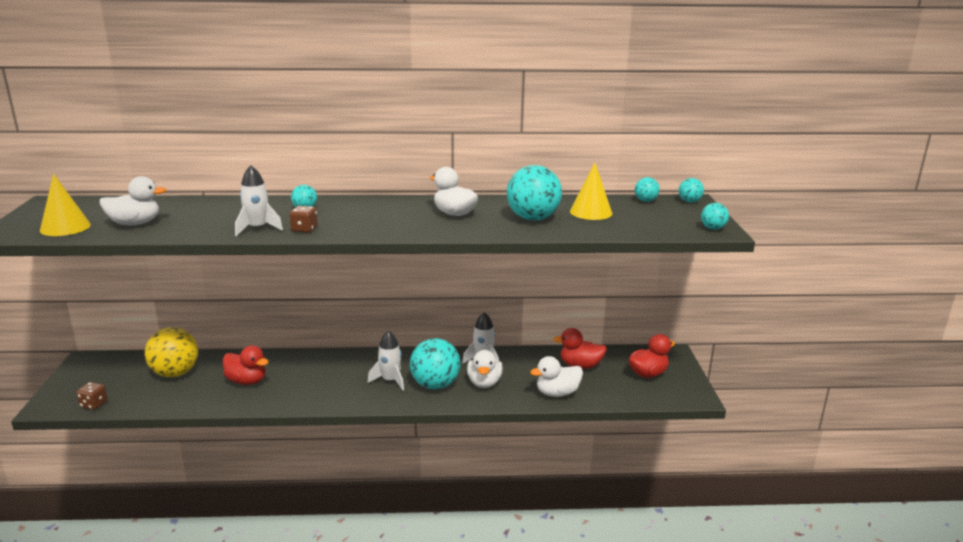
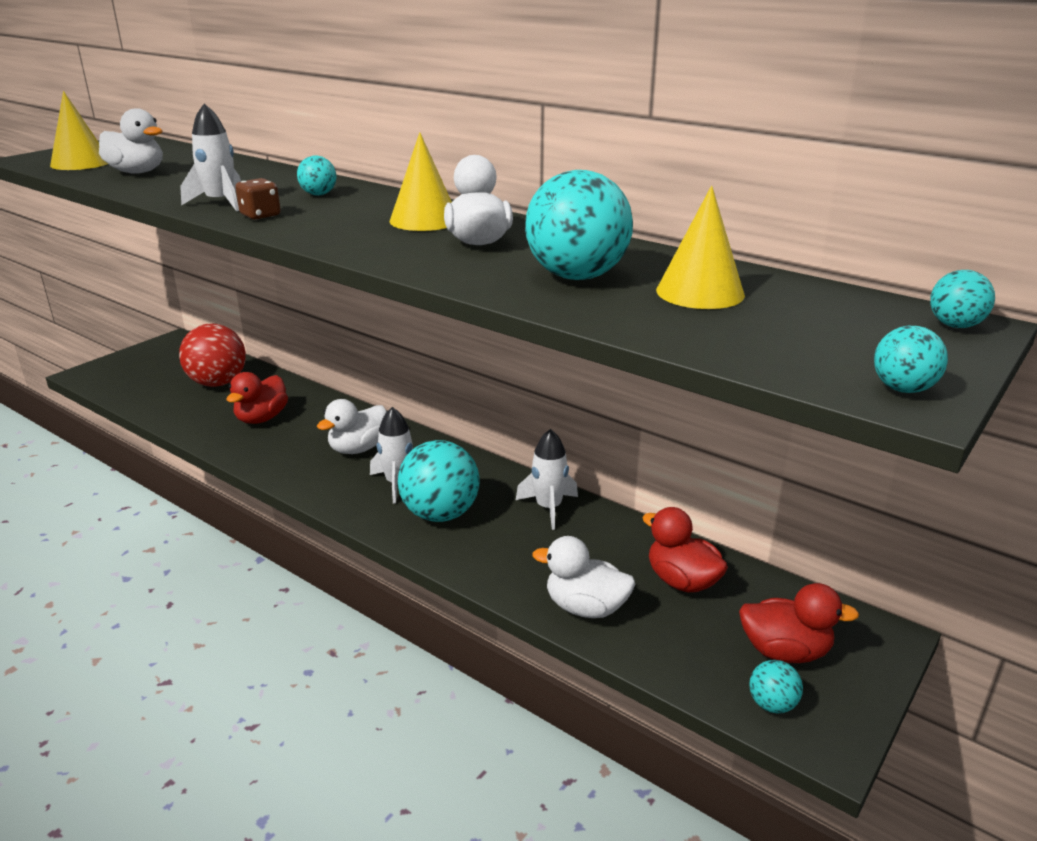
camera: 40 degrees right, 5 degrees up
brown dice [76,382,108,410] -> none
yellow ball [145,327,198,377] -> red ball [179,324,246,387]
red duck [223,346,268,385] -> red duck turned 45 degrees clockwise [227,372,288,424]
white duck [467,349,503,388] -> white duck moved to [317,399,387,454]
turquoise ball [635,177,660,202] -> turquoise ball moved to [749,660,803,713]
none -> yellow cone [390,132,452,231]

